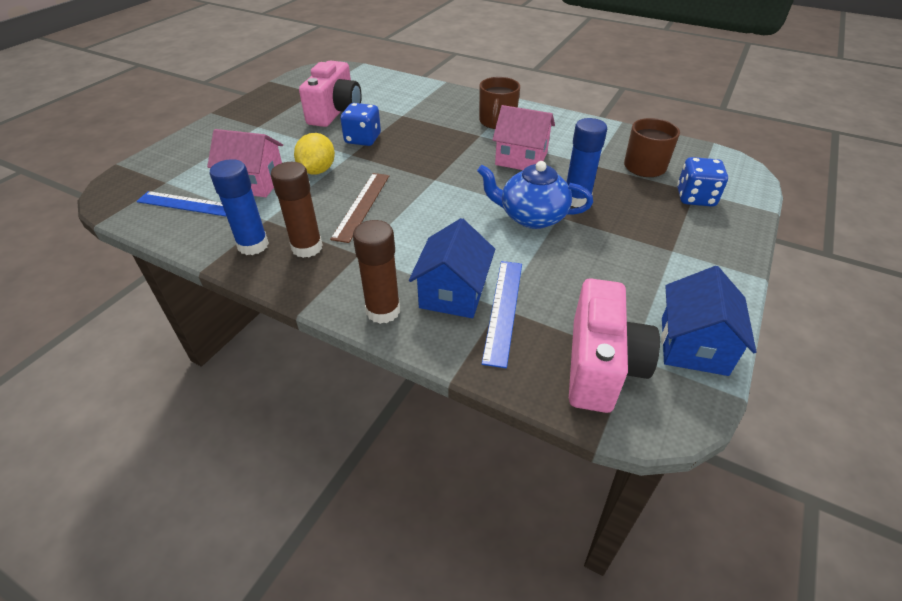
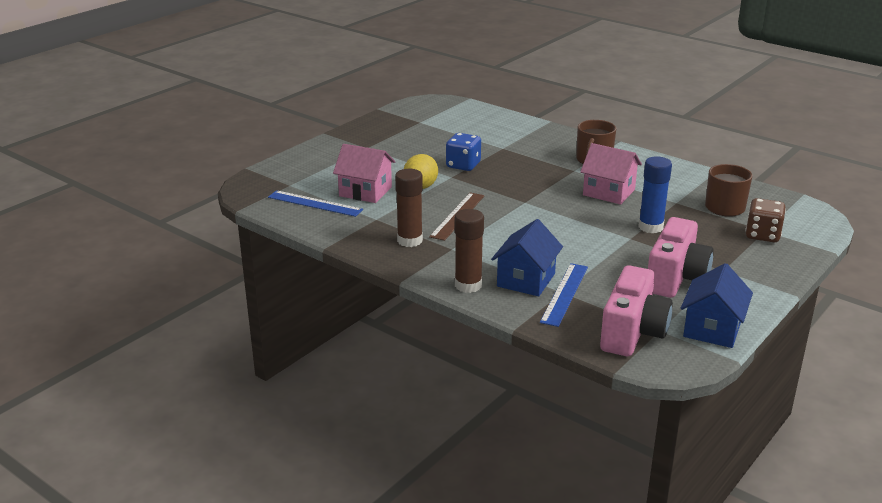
camera: 10 degrees right, 15 degrees down
blue glue stick [209,159,269,255] -> none
pink camera [299,60,361,127] -> pink camera moved to [648,217,714,298]
blue teapot [477,161,593,229] -> none
blue dice [677,157,728,207] -> brown dice [745,198,786,242]

